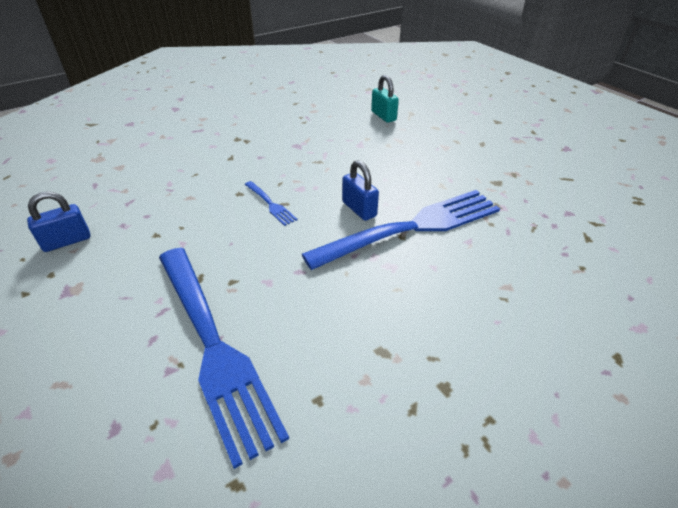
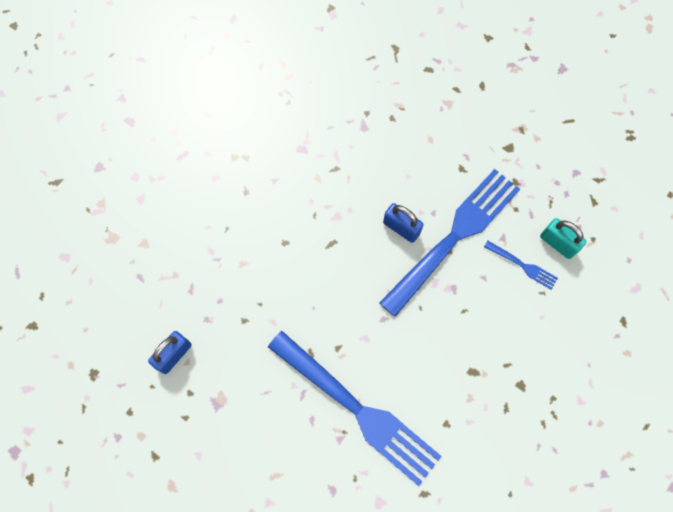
camera: 20 degrees left, 30 degrees up
blue fork [244,181,298,226] -> blue fork moved to [484,241,558,290]
turquoise padlock [371,75,399,123] -> turquoise padlock moved to [540,218,586,259]

